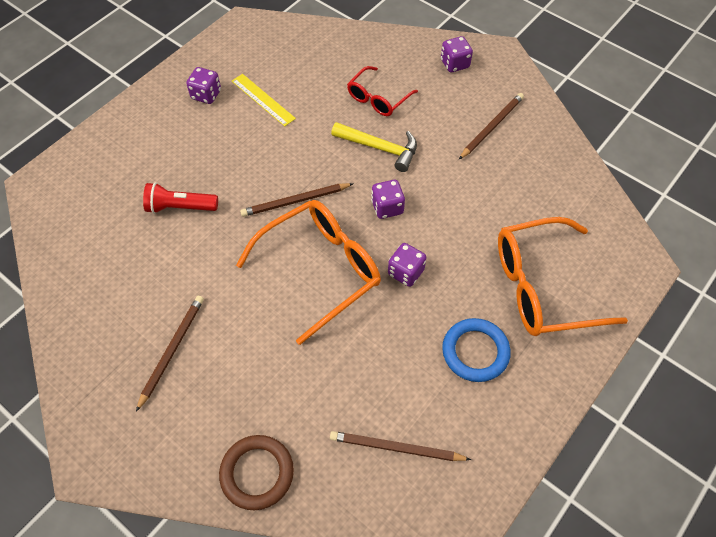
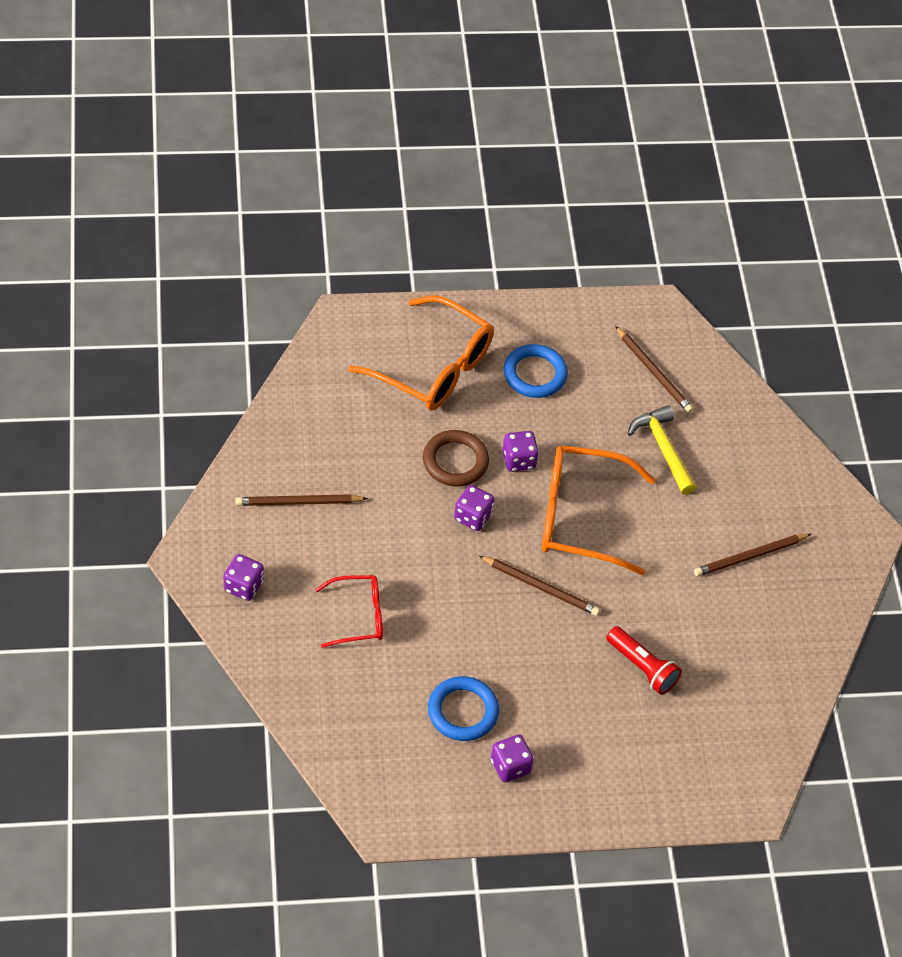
camera: 140 degrees left, 5 degrees down
brown ring [219,435,294,510] -> brown ring moved to [423,430,489,487]
yellow ruler [232,74,296,126] -> blue ring [428,676,499,741]
yellow hammer [331,122,417,172] -> yellow hammer moved to [628,405,696,495]

